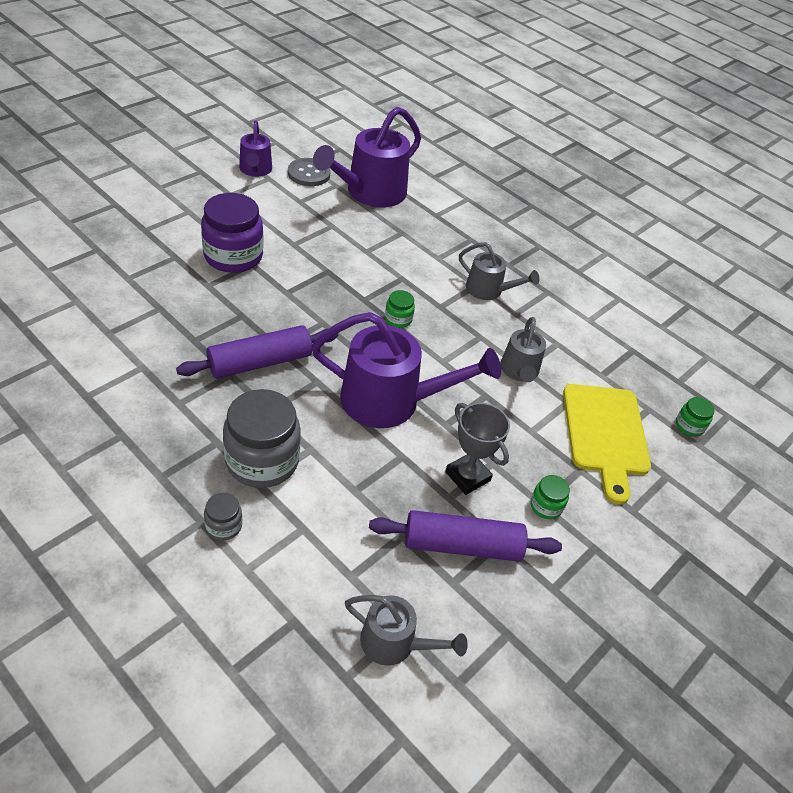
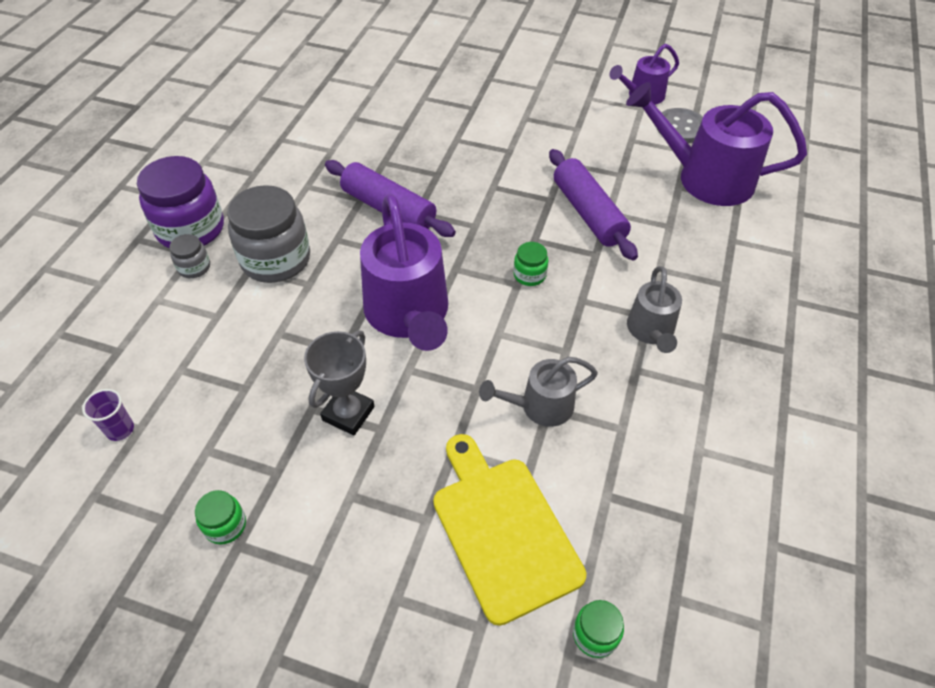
camera: 70 degrees right, 5 degrees up
purple jar [201,193,263,273] -> purple jar moved to [137,156,224,248]
grey watering can [345,595,468,666] -> purple cup [82,389,134,441]
purple rolling pin [369,510,562,562] -> purple rolling pin moved to [549,149,638,260]
green jar [531,475,570,519] -> green jar moved to [195,490,246,545]
yellow cutting board [563,384,651,505] -> yellow cutting board turned 90 degrees clockwise [433,434,586,626]

